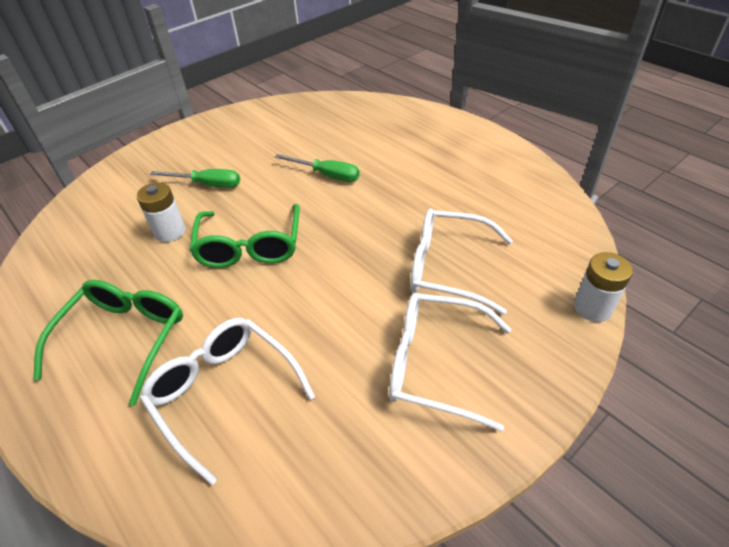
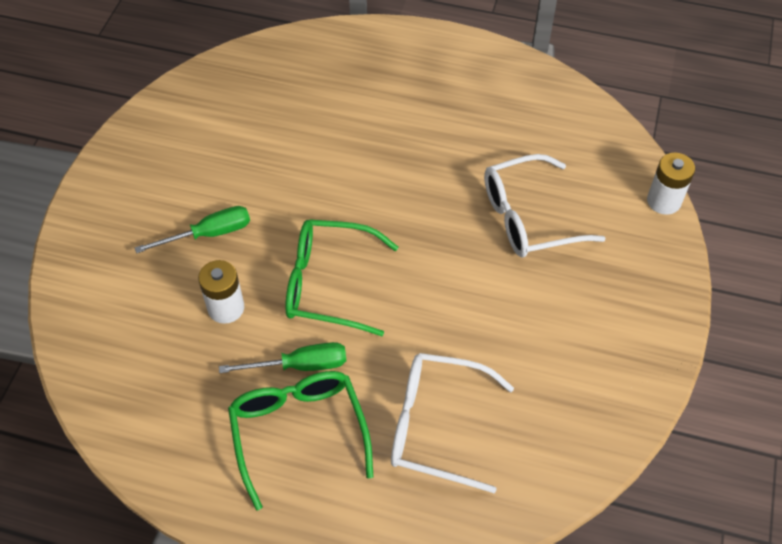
camera: 35 degrees left, 10 degrees up
green glasses [190,204,300,268] -> green glasses turned 135 degrees clockwise [285,219,398,336]
green screwdriver [275,154,360,182] -> green screwdriver moved to [219,342,346,373]
white glasses [389,293,511,432] -> none

